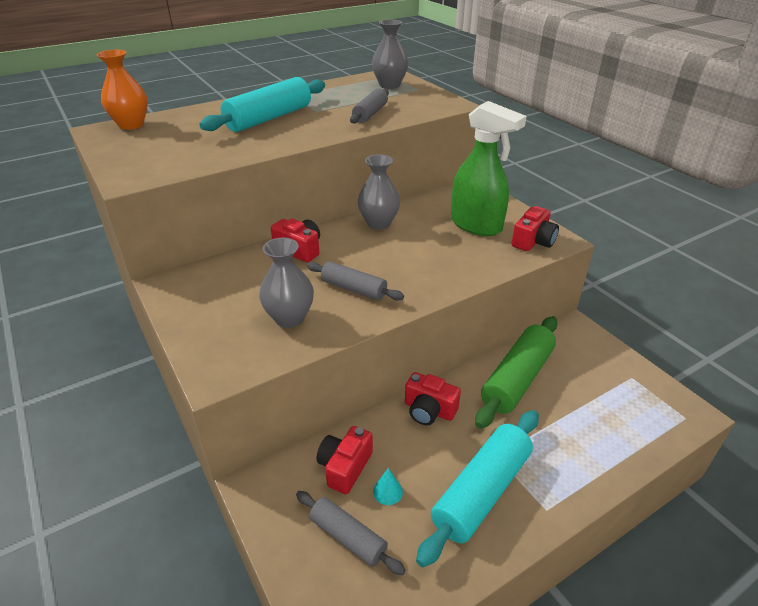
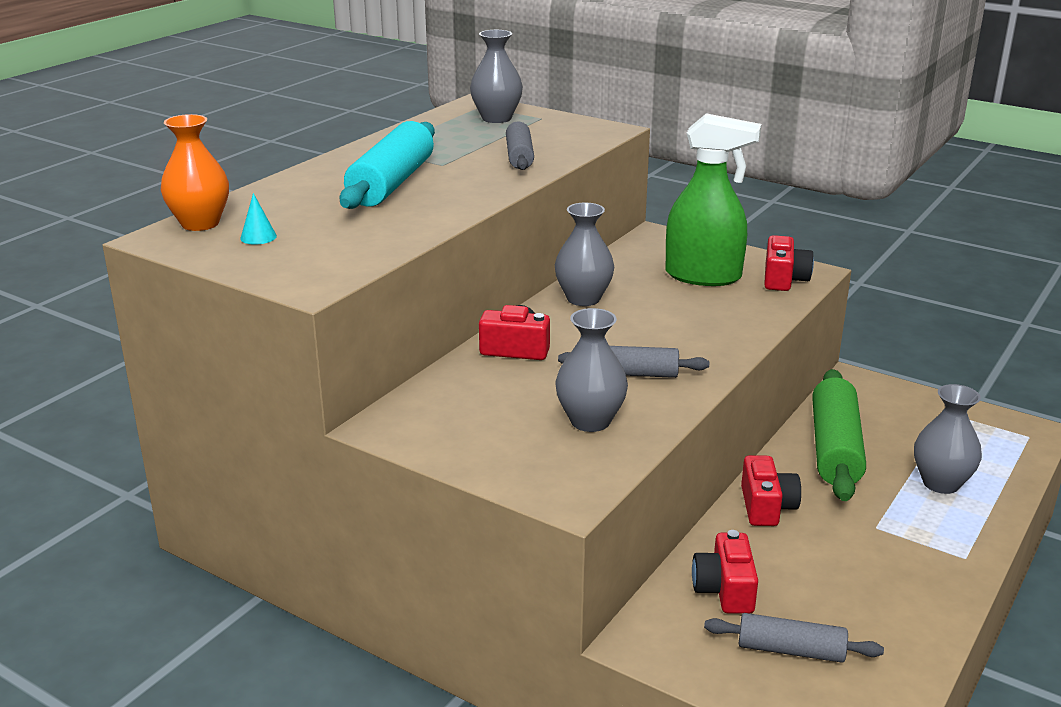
camera: 25 degrees left, 10 degrees down
turquoise cone [373,468,403,505] -> turquoise cone moved to [240,193,277,245]
red camera [405,372,461,425] -> red camera turned 90 degrees counterclockwise [741,455,801,526]
turquoise rolling pin [416,410,539,567] -> none
none -> grey vase [914,384,982,494]

